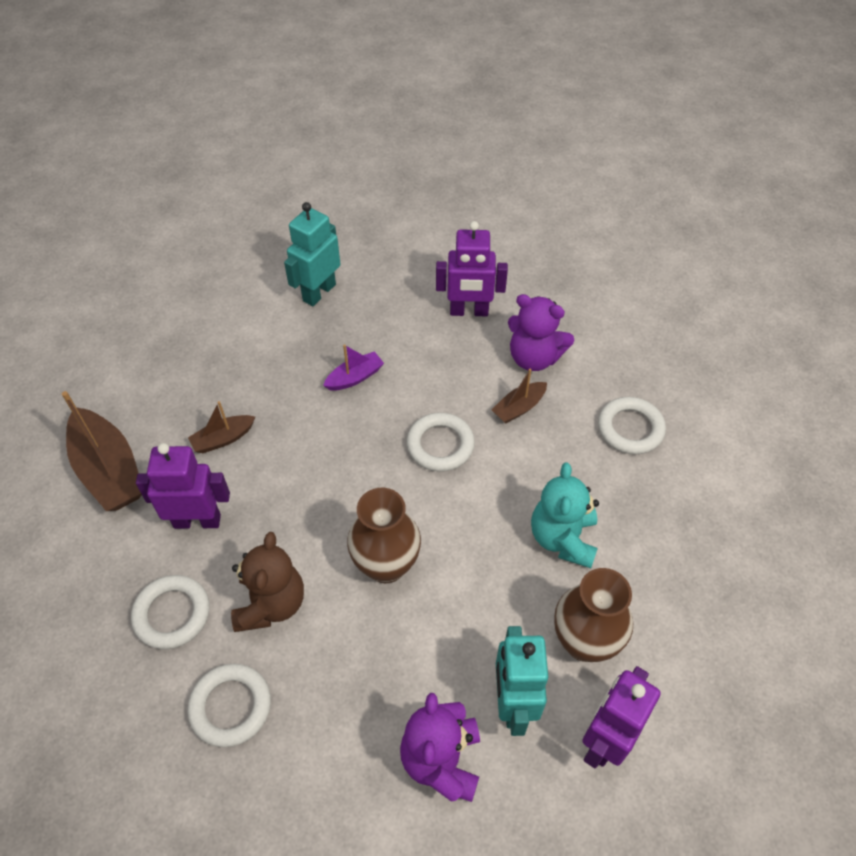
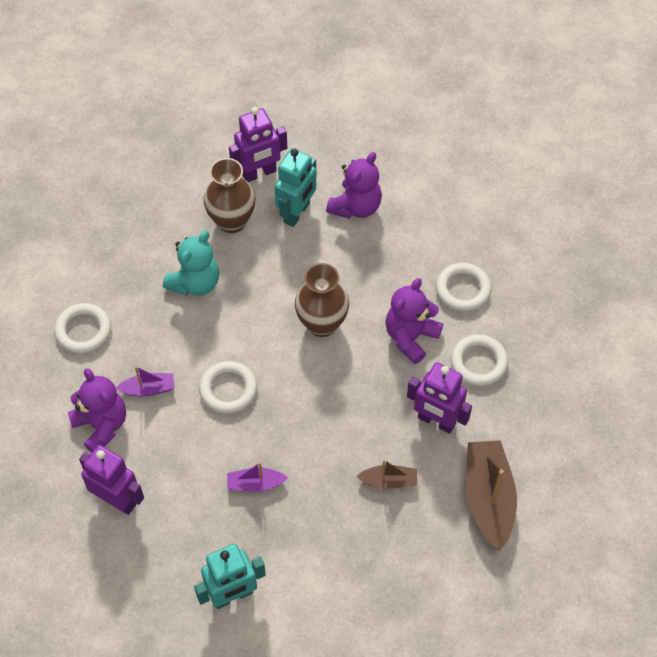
camera: 150 degrees left, 5 degrees up
brown teddy bear [231,532,304,632] -> purple teddy bear [385,278,443,364]
brown boat [491,369,547,424] -> purple boat [116,366,175,397]

